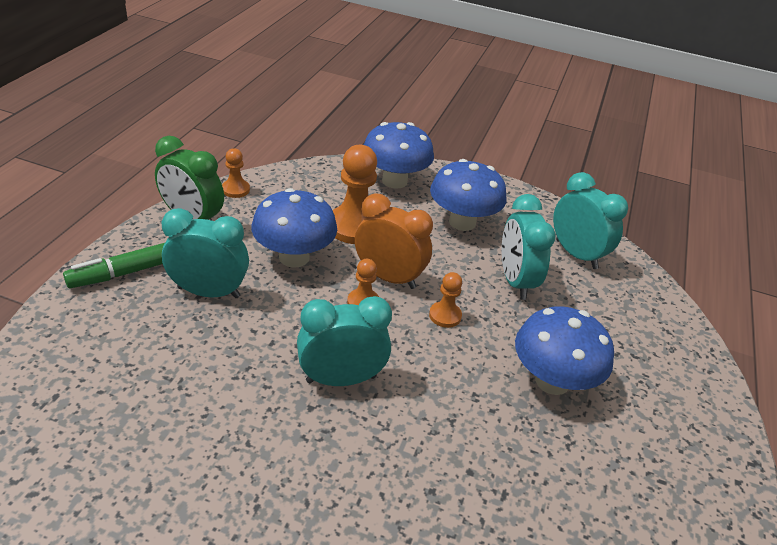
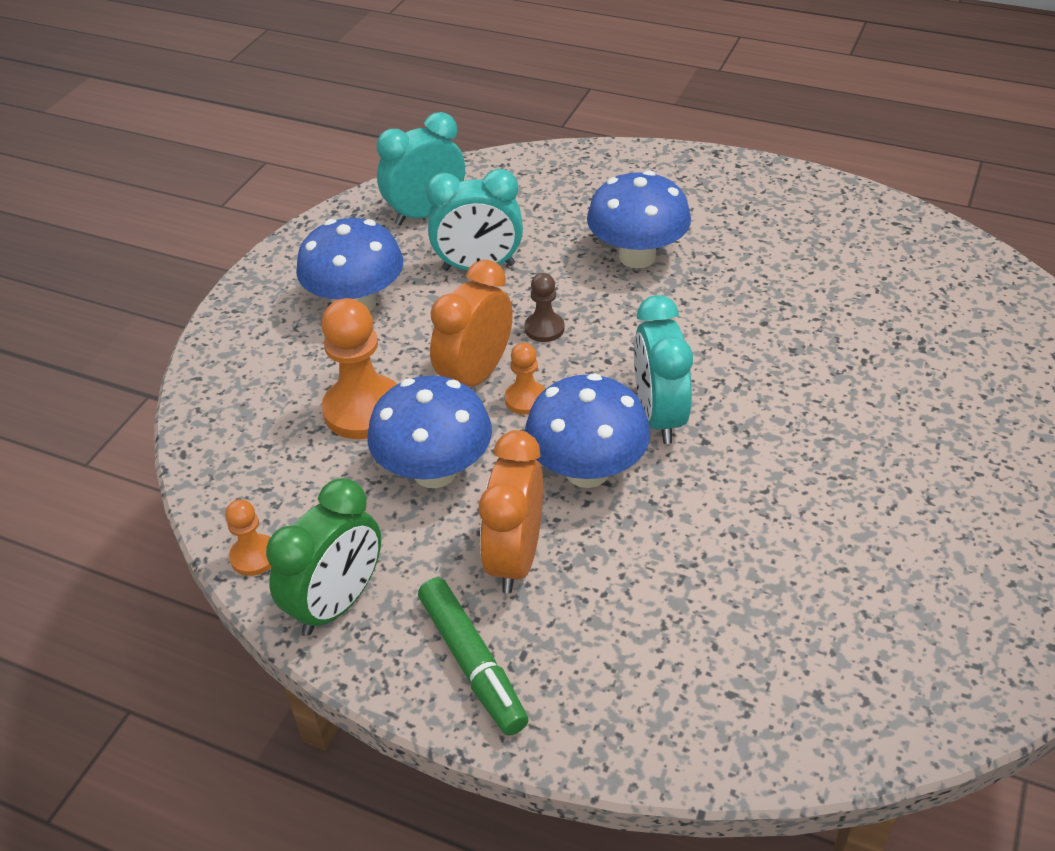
camera: 80 degrees left, 5 degrees up
turquoise clock [162,208,249,298] -> orange clock [479,430,543,593]
blue mushroom [364,122,434,189] -> blue mushroom moved to [525,373,651,488]
orange pawn [429,272,462,328] -> brown pawn [525,273,564,342]

